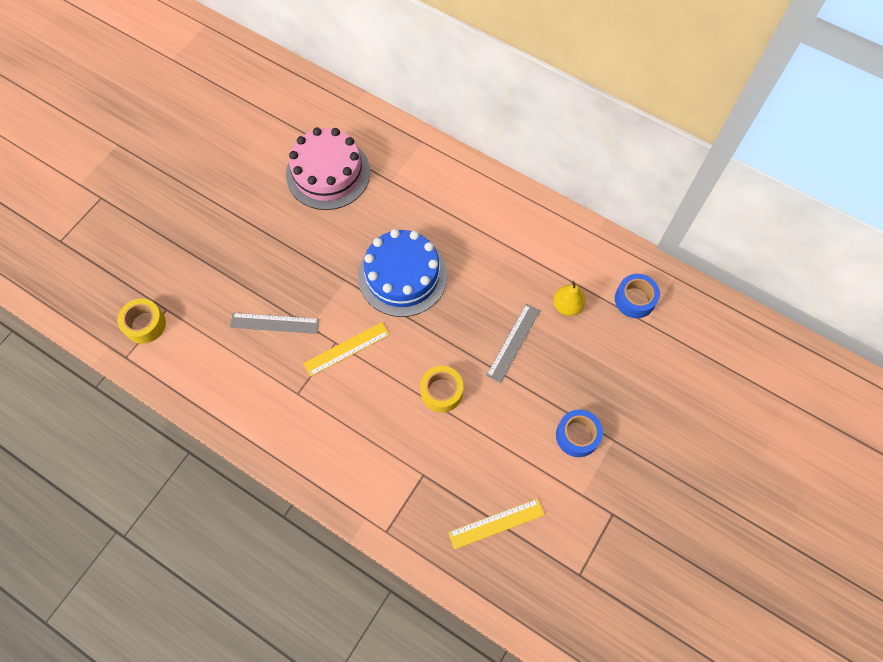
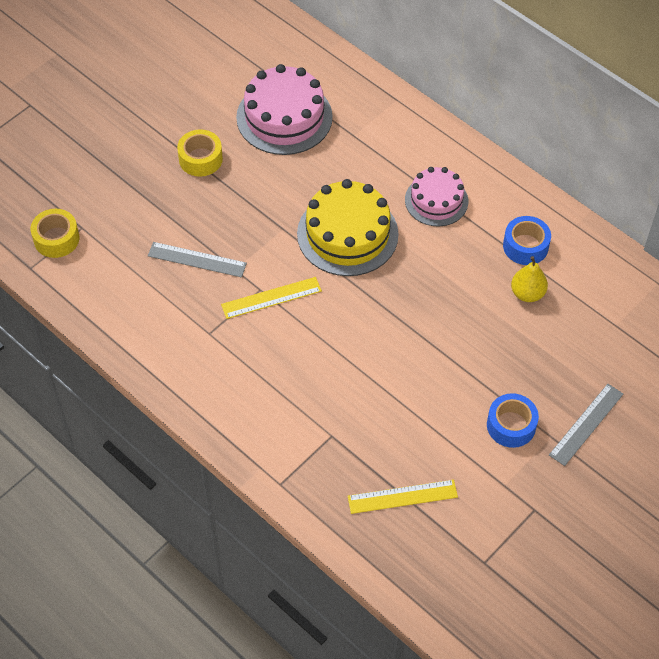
camera: 10 degrees right, 10 degrees down
blue cake [358,229,447,317] -> yellow cake [297,179,399,276]
yellow tape [420,366,463,413] -> yellow tape moved to [177,129,223,177]
grey ruler [486,304,540,383] -> grey ruler moved to [549,384,623,466]
blue tape [615,274,660,318] -> blue tape moved to [503,216,551,265]
none -> pink cake [405,167,468,226]

